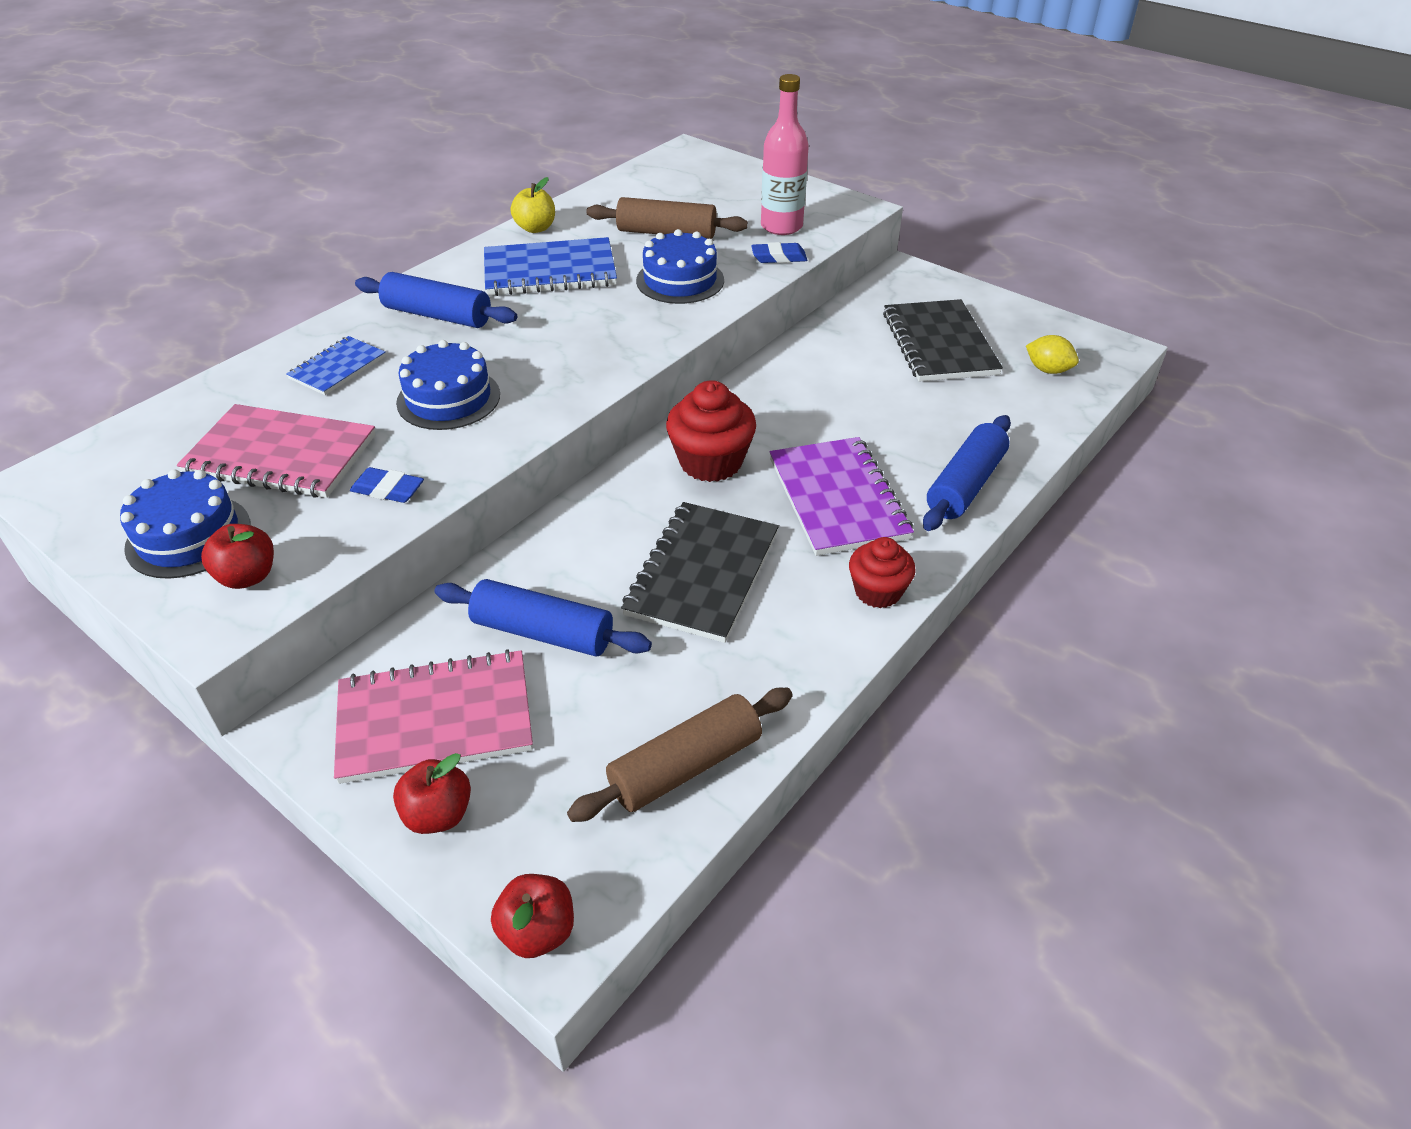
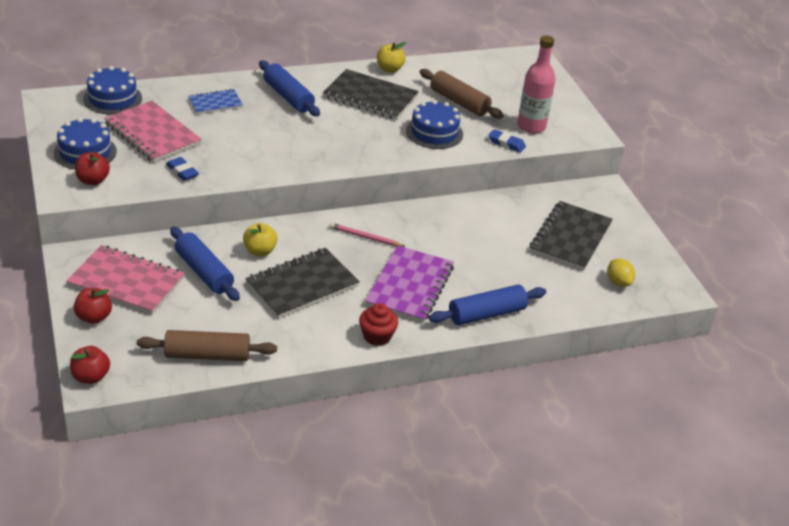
camera: 30 degrees right, 5 degrees down
blue cake [396,340,500,430] -> blue cake moved to [83,66,142,115]
blue notebook [484,237,617,296] -> black notebook [323,69,419,120]
red cupcake [666,380,756,482] -> pink pencil [330,223,405,247]
none -> yellow apple [243,223,277,256]

